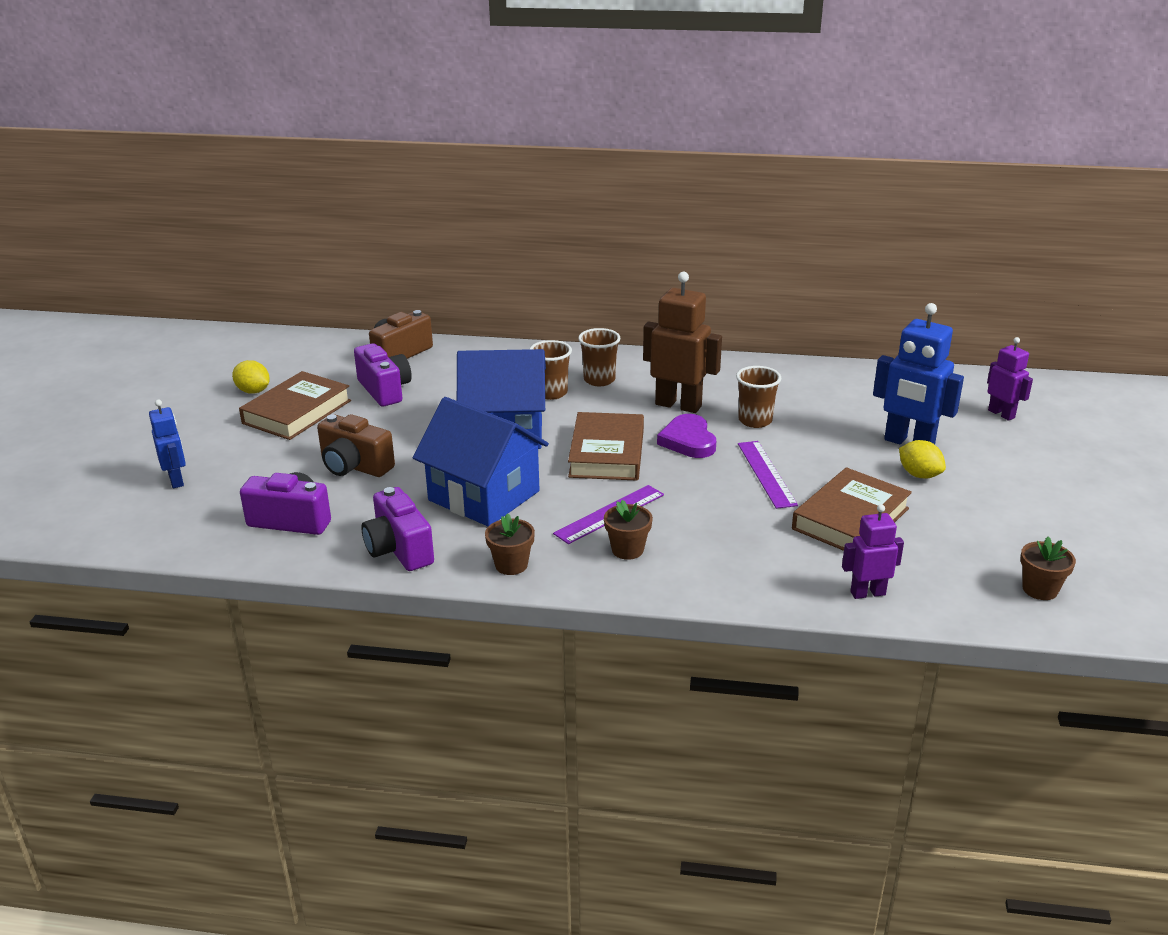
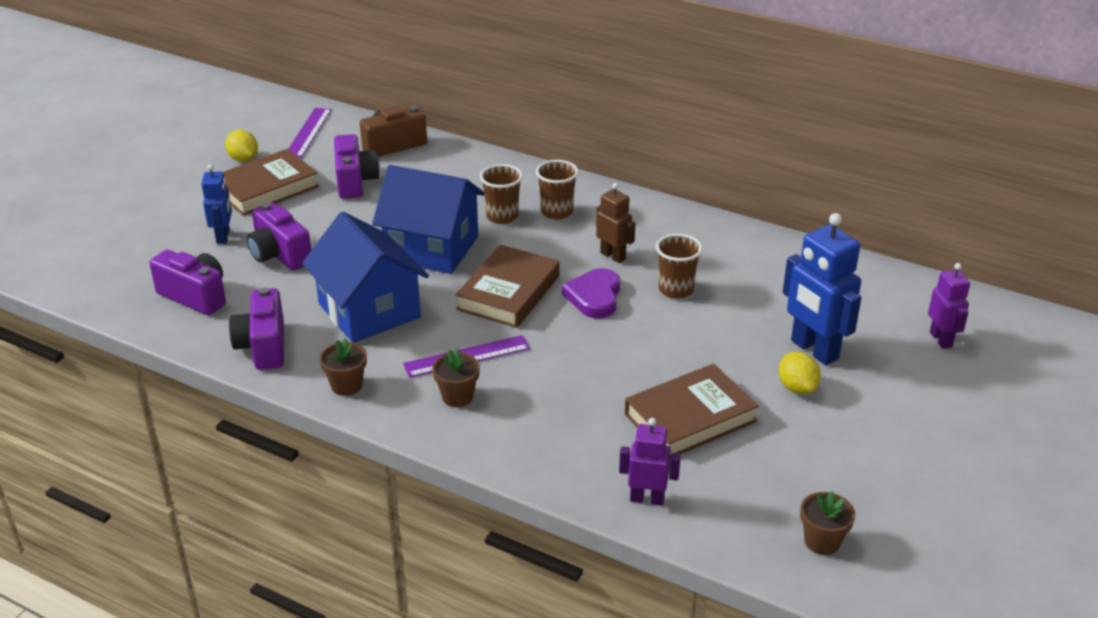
camera: 20 degrees right, 5 degrees up
blue robot [149,400,186,488] -> blue robot moved to [201,164,232,244]
brown camera [317,414,395,477] -> purple camera [247,202,311,271]
brown robot [643,272,722,413] -> brown robot [596,183,635,263], size x0.58
purple ruler [738,441,798,509] -> purple ruler moved to [288,108,332,158]

